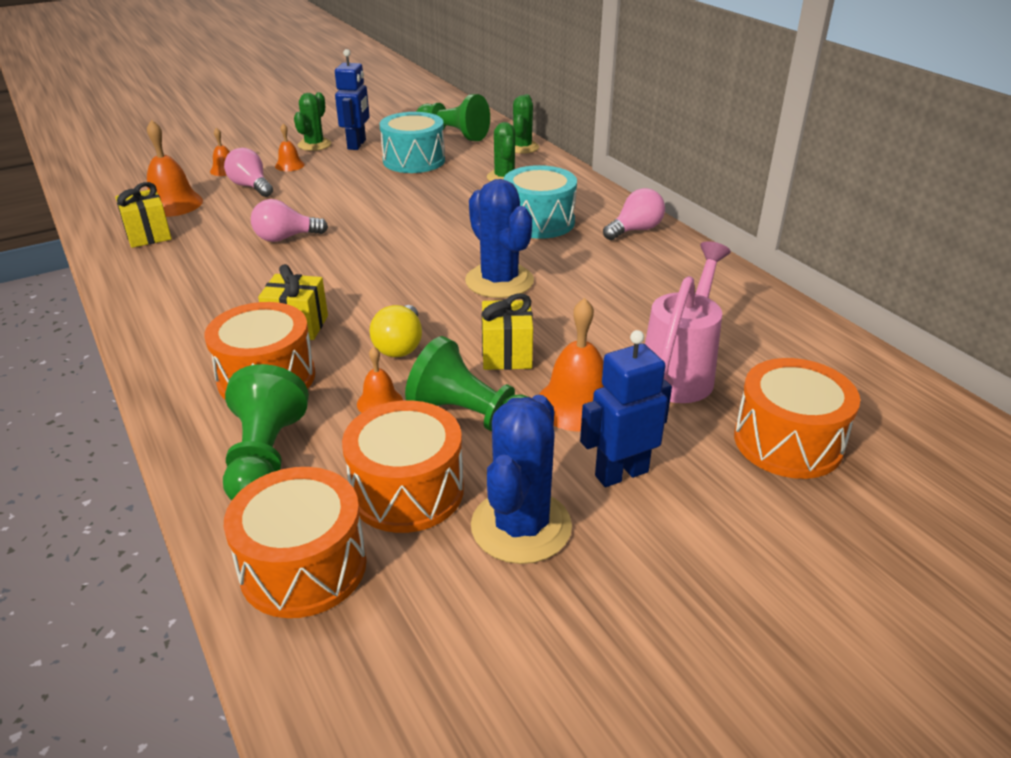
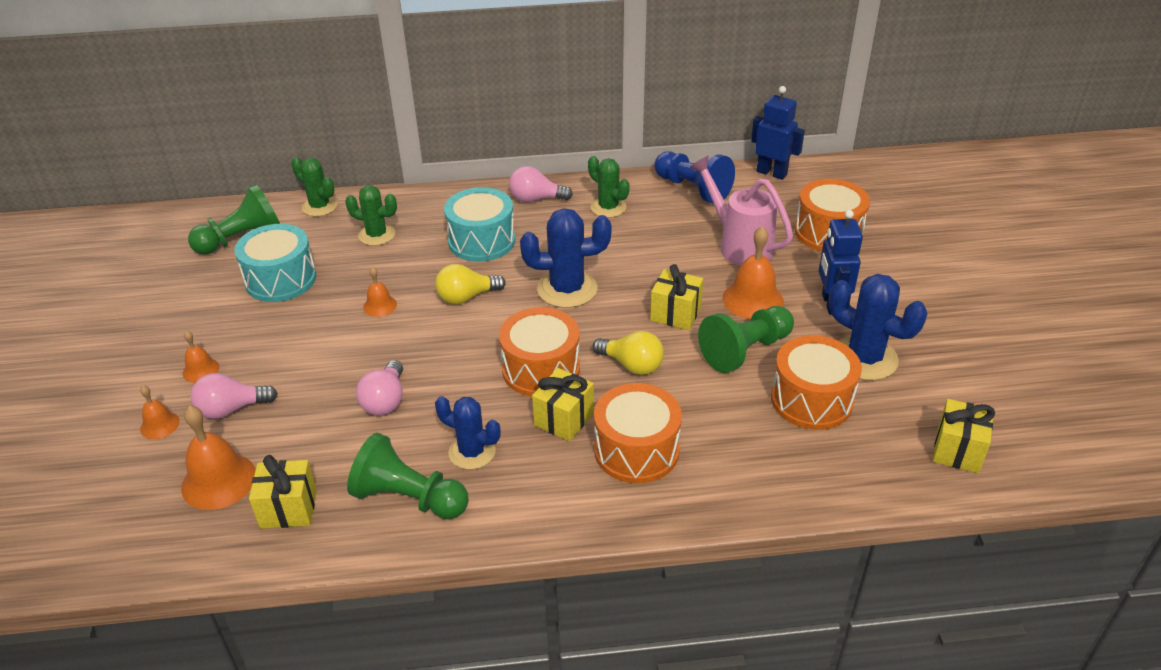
camera: 65 degrees left, 5 degrees up
green pawn [223,364,309,501] -> green pawn moved to [347,433,469,519]
orange drum [224,467,367,618] -> orange drum moved to [499,307,580,397]
green cactus [294,92,331,151] -> green cactus moved to [588,156,630,218]
blue robot [335,49,370,150] -> blue robot moved to [751,86,805,180]
orange bell [357,347,403,413] -> orange bell moved to [363,267,397,317]
pink light bulb [603,188,665,240] -> pink light bulb turned 75 degrees counterclockwise [509,166,573,202]
none -> yellow light bulb [435,264,506,304]
none -> blue cactus [435,396,501,470]
none -> blue pawn [654,151,735,204]
none -> yellow gift [933,399,995,473]

